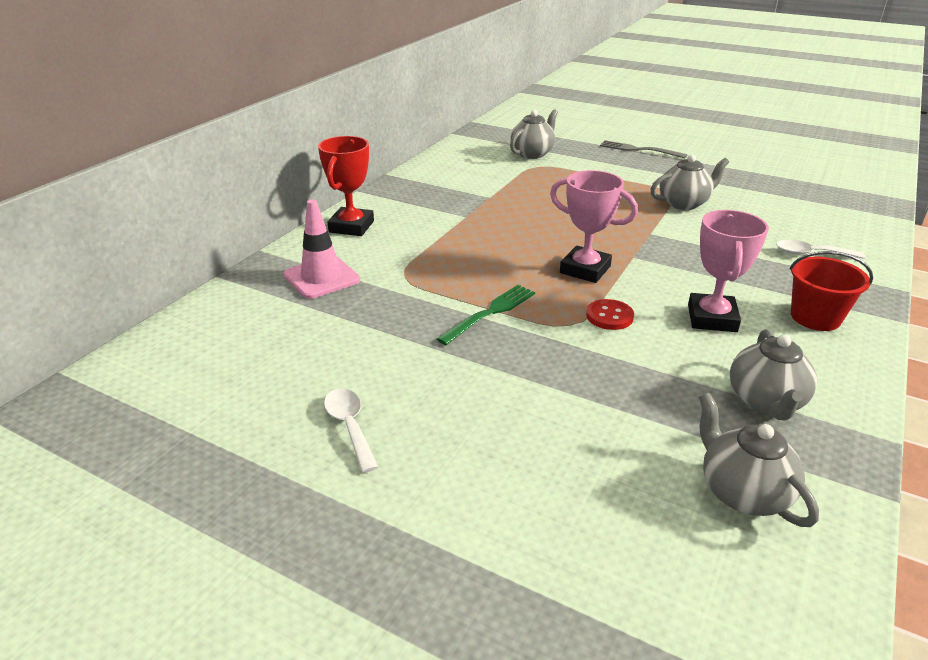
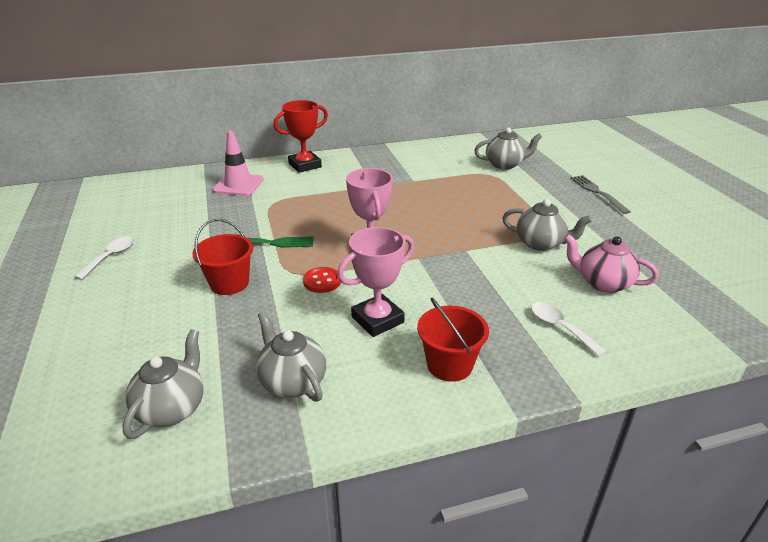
camera: 45 degrees right, 0 degrees up
grey teapot [730,329,817,420] -> grey teapot turned 90 degrees clockwise [256,311,326,402]
none -> red bucket [192,219,253,295]
none -> pink teapot [564,234,659,293]

